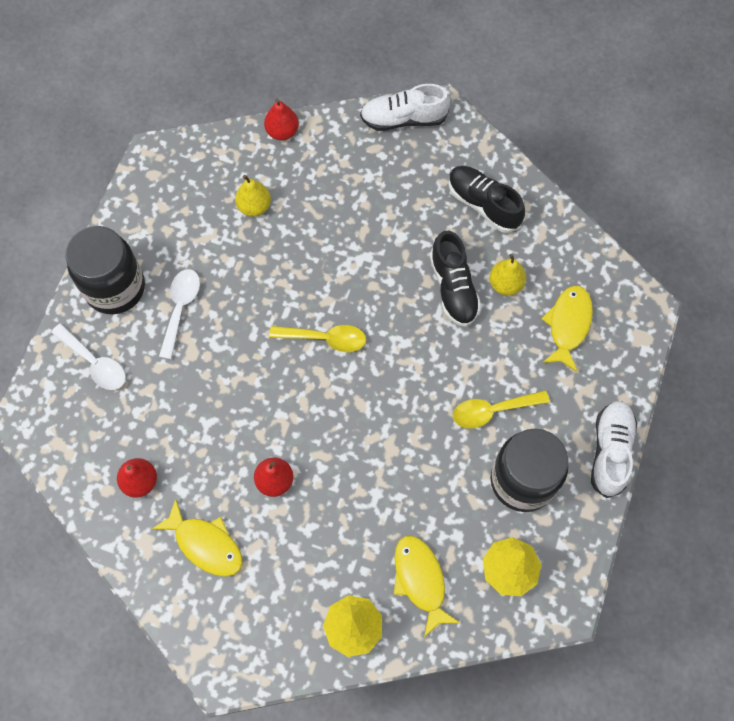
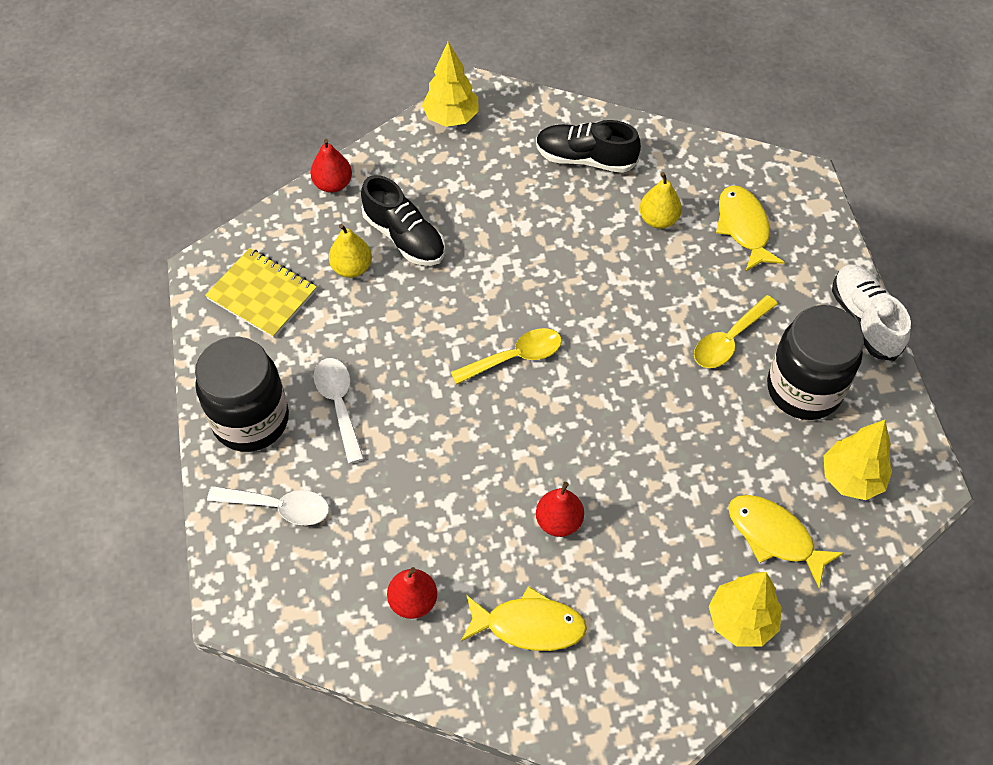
camera: 30 degrees left, 10 degrees down
white shoe [360,84,450,131] -> yellow tree [422,42,479,127]
black shoe [430,231,481,327] -> black shoe moved to [361,175,445,266]
none -> yellow notebook [205,248,317,338]

